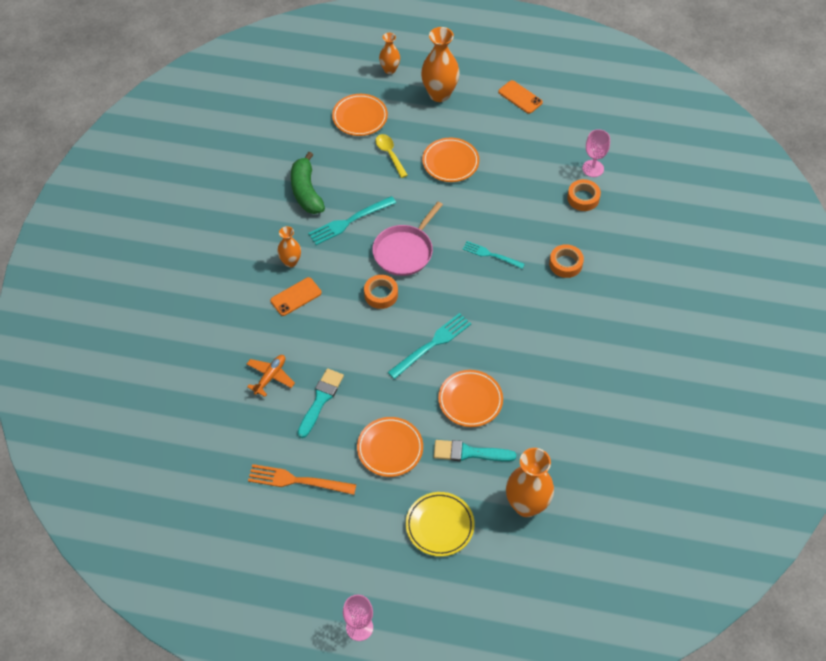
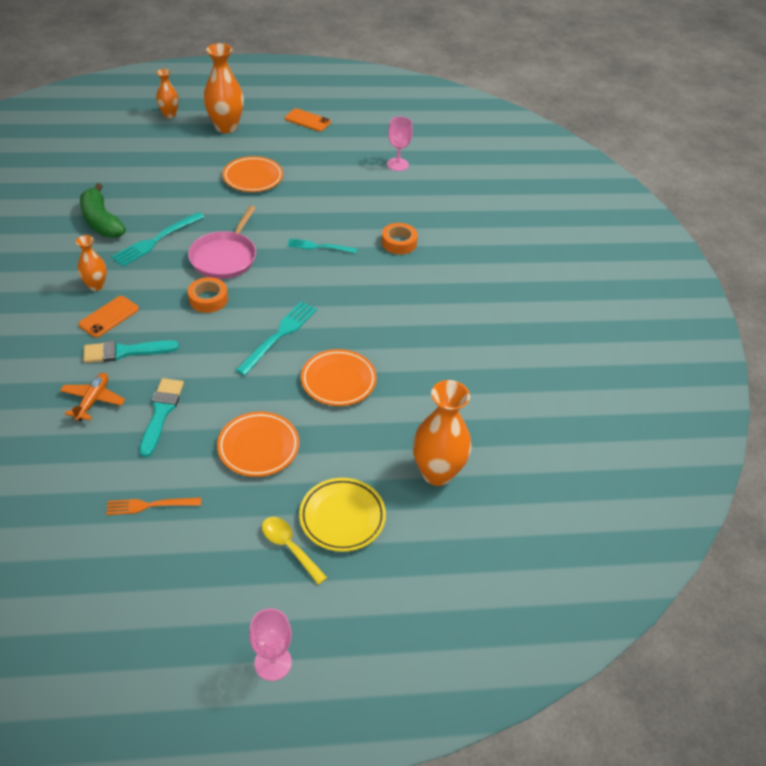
camera: 20 degrees left, 10 degrees down
orange fork [248,464,356,495] -> orange fork [106,497,201,515], size x0.67
orange plate [332,94,388,136] -> none
yellow spoon [376,134,408,178] -> yellow spoon moved to [262,517,328,585]
turquoise brush [434,440,516,462] -> turquoise brush moved to [83,340,179,363]
orange tape [567,179,601,211] -> none

